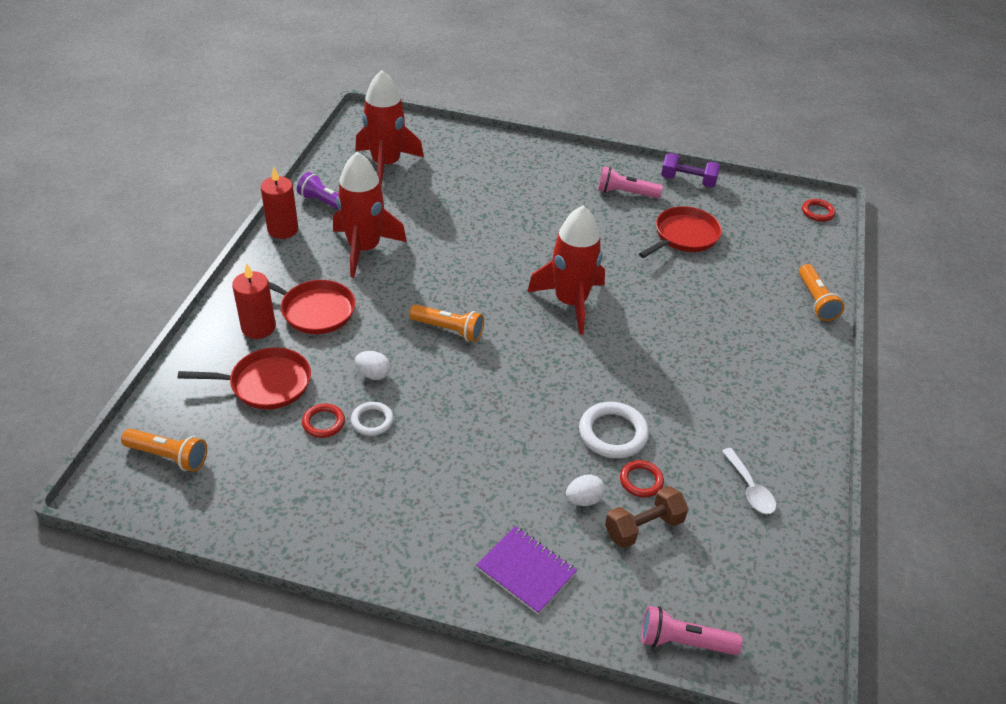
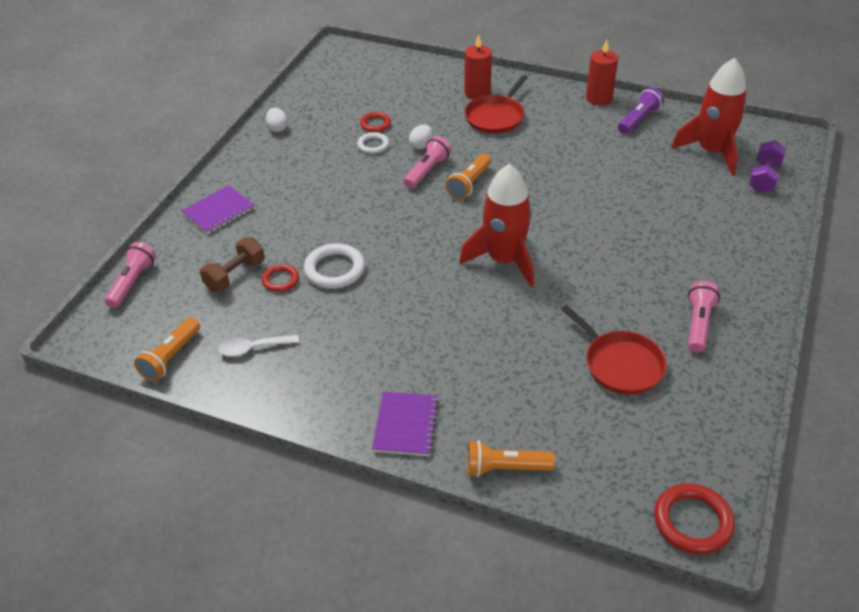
camera: 100 degrees right, 0 degrees up
orange flashlight [121,429,207,472] -> orange flashlight moved to [134,318,200,382]
red pan [178,347,311,410] -> none
red rocket [333,152,407,278] -> none
white egg [566,475,605,506] -> white egg moved to [266,107,288,132]
brown dumbbell [605,486,689,548] -> brown dumbbell turned 60 degrees clockwise [200,237,265,292]
purple dumbbell [661,153,720,187] -> purple dumbbell moved to [749,140,786,193]
red ring [802,199,835,222] -> red ring [654,483,735,555], size x1.65
none -> purple notebook [372,391,439,456]
none -> pink flashlight [403,136,452,189]

